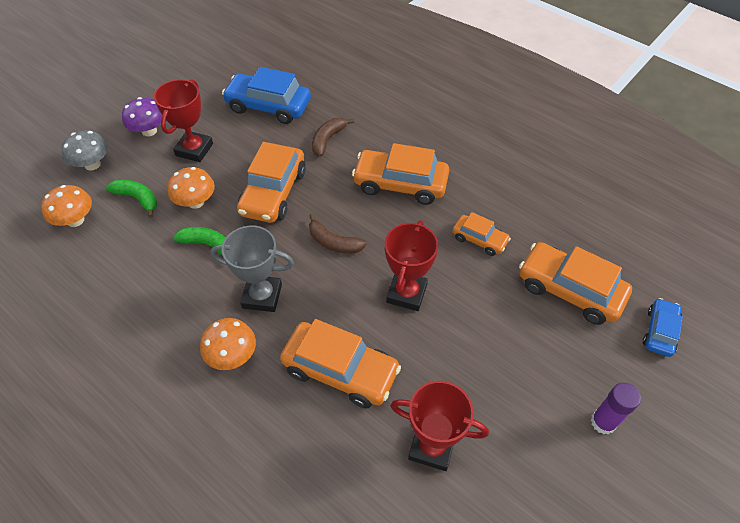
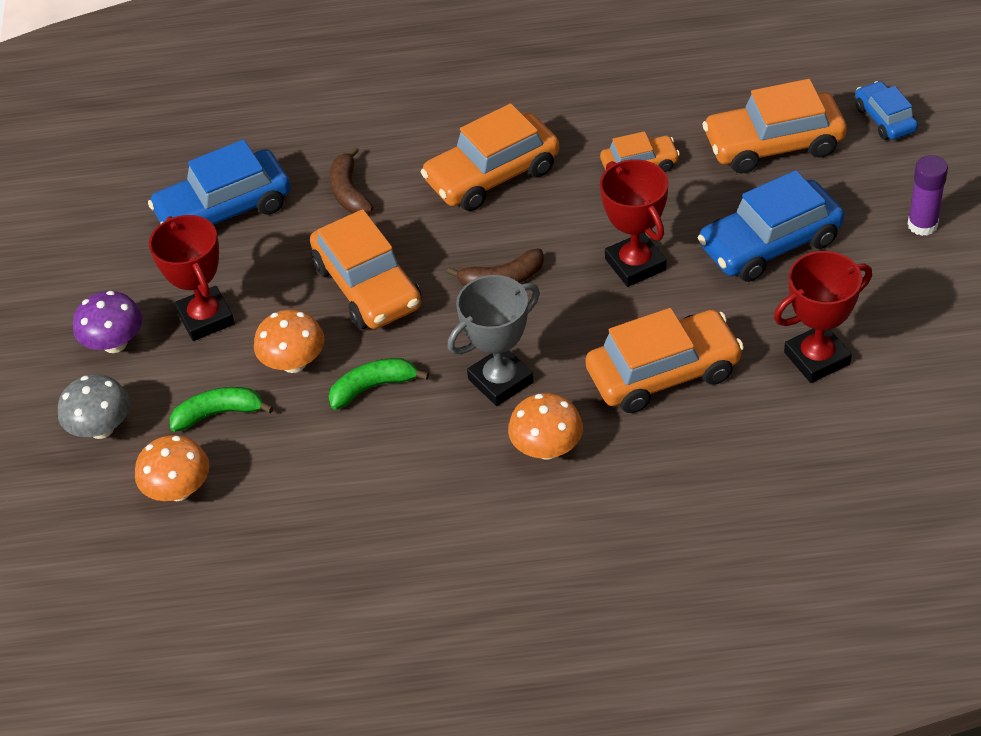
camera: 40 degrees left, 5 degrees down
none -> blue car [698,170,844,282]

